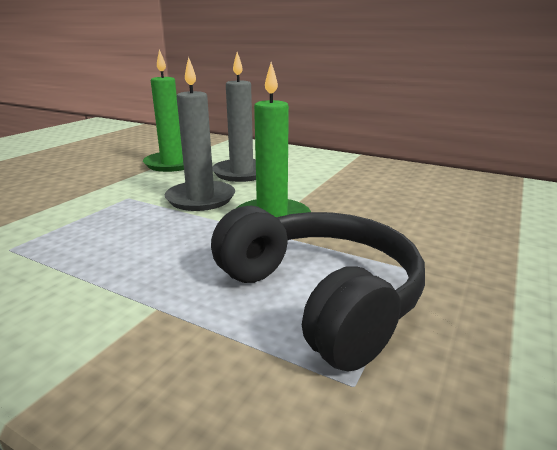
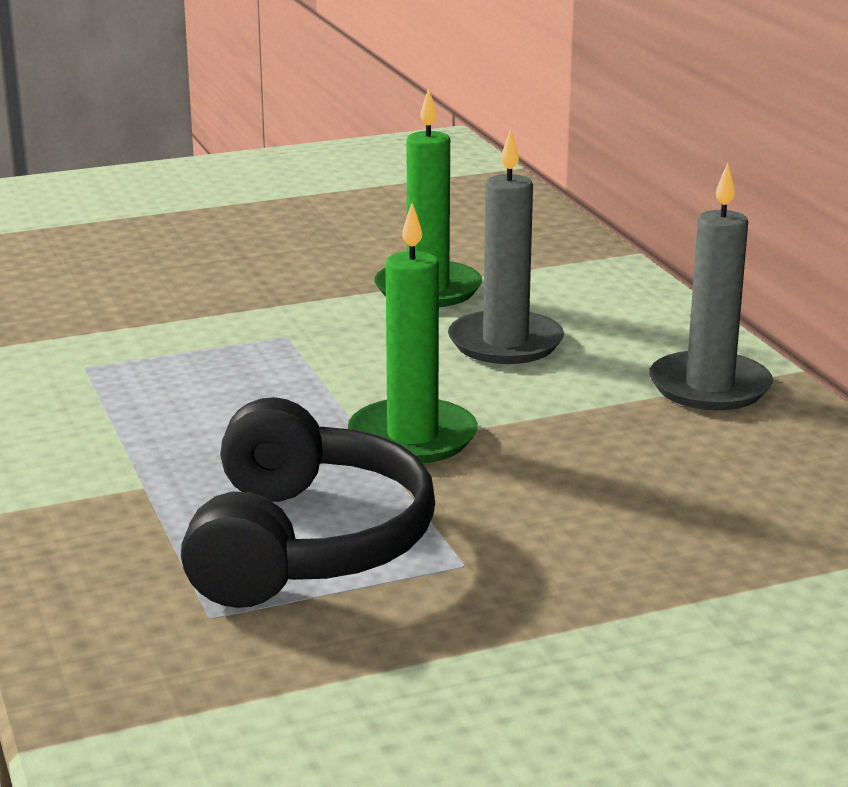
camera: 40 degrees right, 0 degrees up
grey candle [165,57,235,211] -> grey candle moved to [649,163,773,410]

